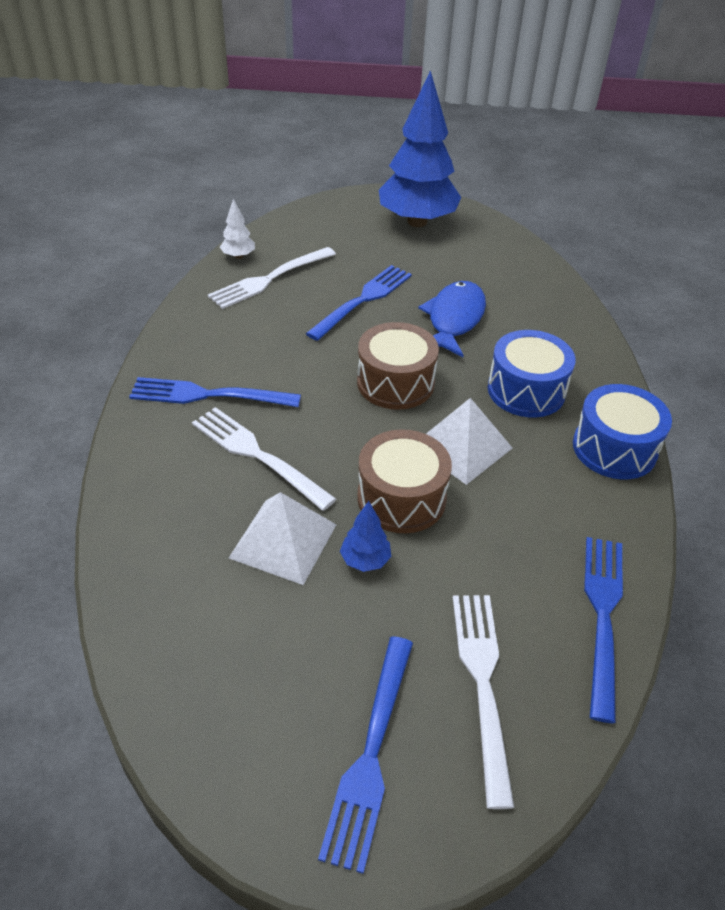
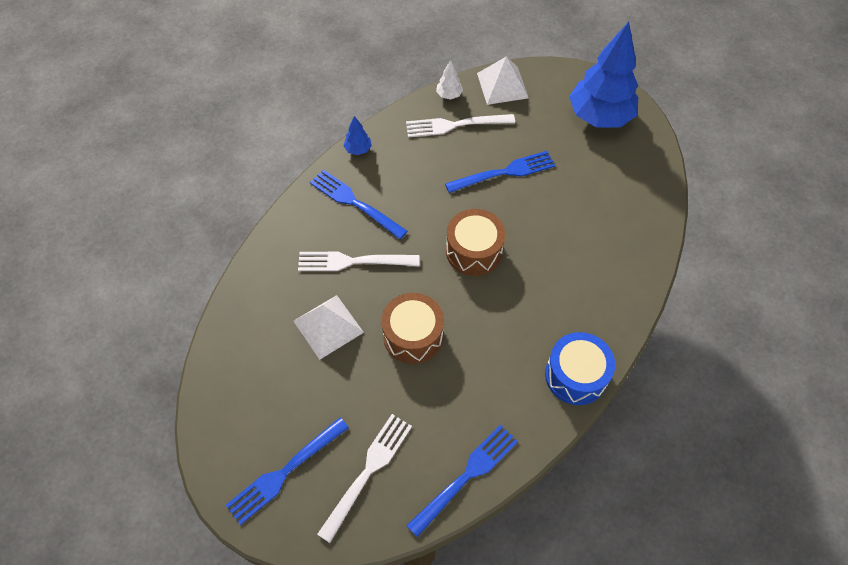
camera: 35 degrees right, 15 degrees up
white fork [192,407,336,511] -> white fork turned 75 degrees counterclockwise [298,252,419,271]
blue tree [340,501,391,572] -> blue tree moved to [344,116,372,155]
blue fish [418,281,486,357] -> none
white pyramid [426,398,512,485] -> white pyramid moved to [477,56,529,105]
blue drum [488,330,576,418] -> none

